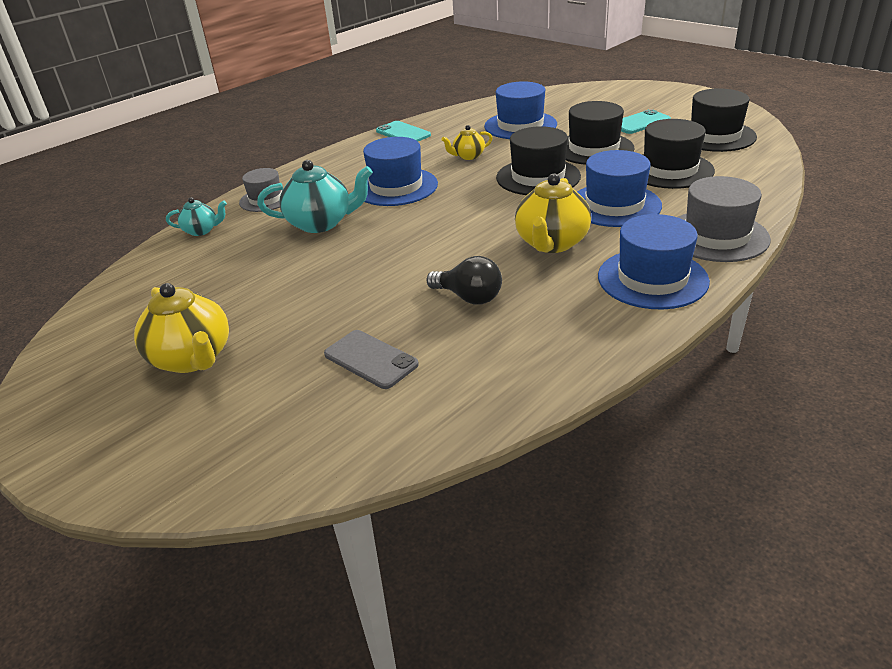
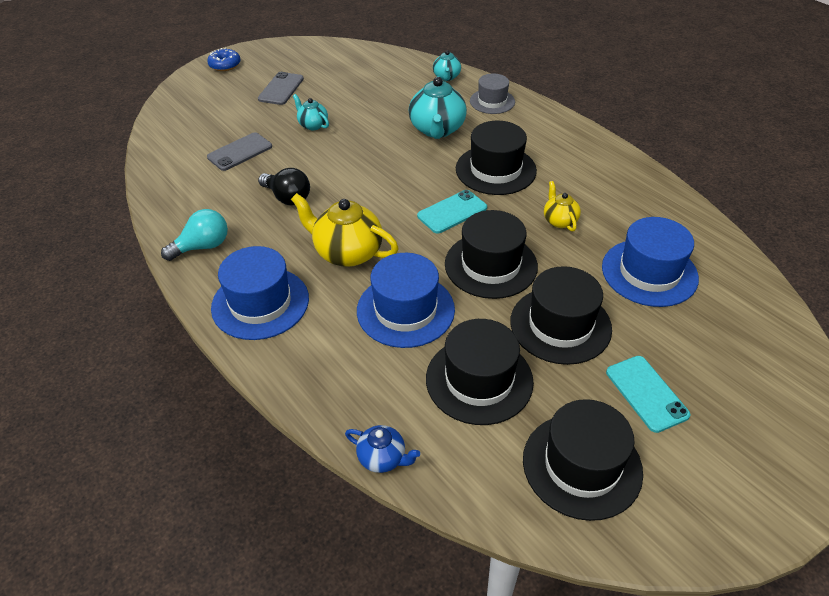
camera: 95 degrees right, 10 degrees up
yellow teapot [134,283,229,373] -> grey phone [258,72,304,105]
blue hat [363,137,438,206] -> black hat [456,121,537,195]
turquoise phone [376,121,431,141] -> turquoise phone moved to [417,190,487,234]
black light bulb [426,256,502,305] -> black light bulb turned 90 degrees counterclockwise [258,168,310,206]
grey hat [677,176,771,262] -> none
none -> turquoise light bulb [161,209,228,261]
none -> blue donut [207,48,241,71]
none -> turquoise teapot [293,94,329,130]
none -> blue teapot [345,425,420,473]

